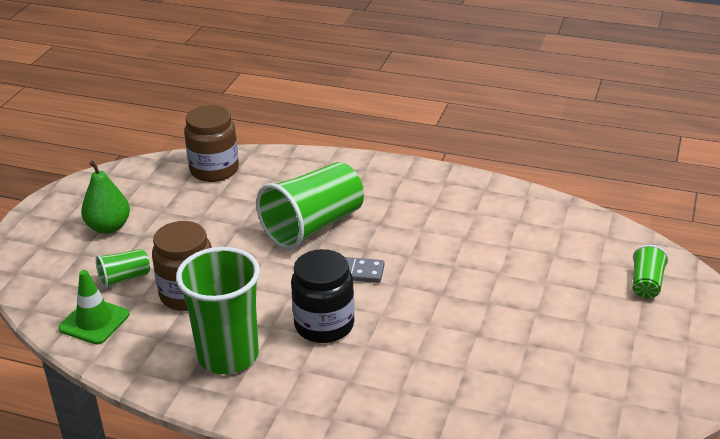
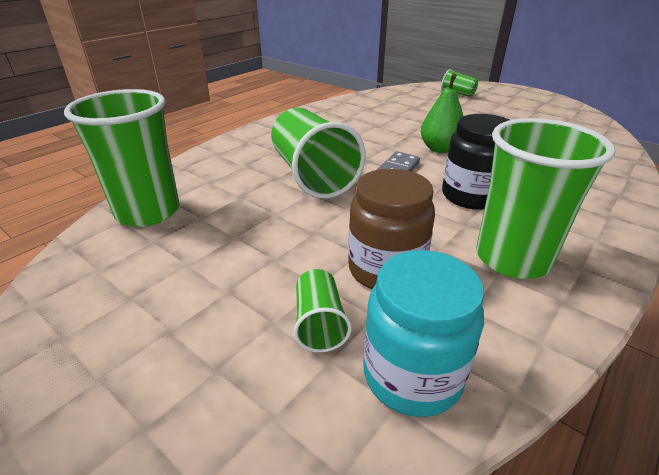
camera: 70 degrees left, 0 degrees up
green traffic cone [59,270,130,344] -> turquoise jar [363,250,484,417]
green pear [81,160,130,234] -> green pear moved to [421,74,463,153]
brown jar [184,105,239,182] -> green cup [64,89,179,227]

